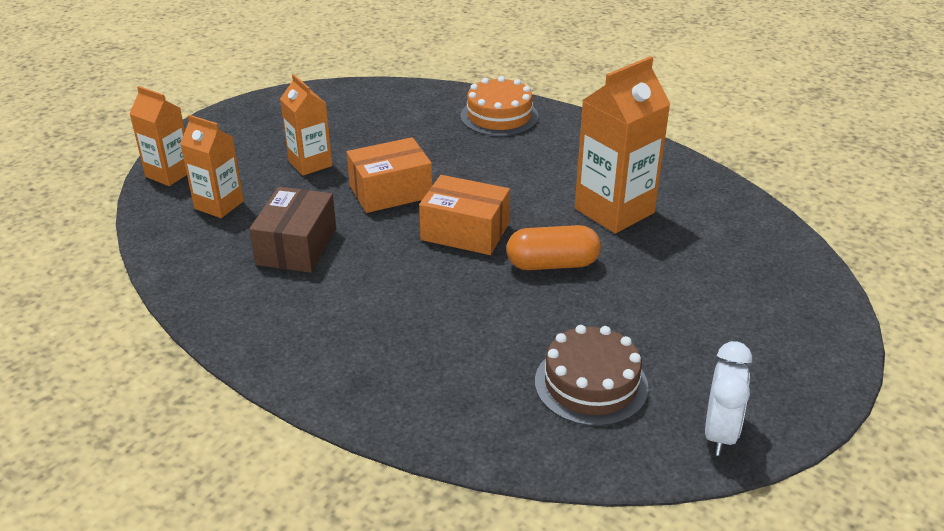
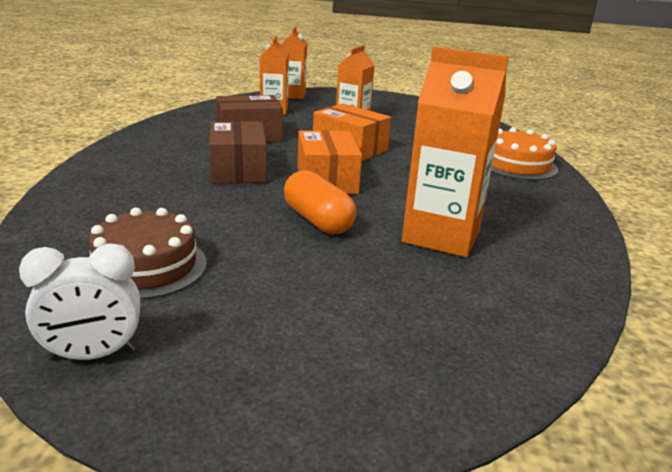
camera: 60 degrees right, 10 degrees down
none -> brown box [209,121,267,183]

